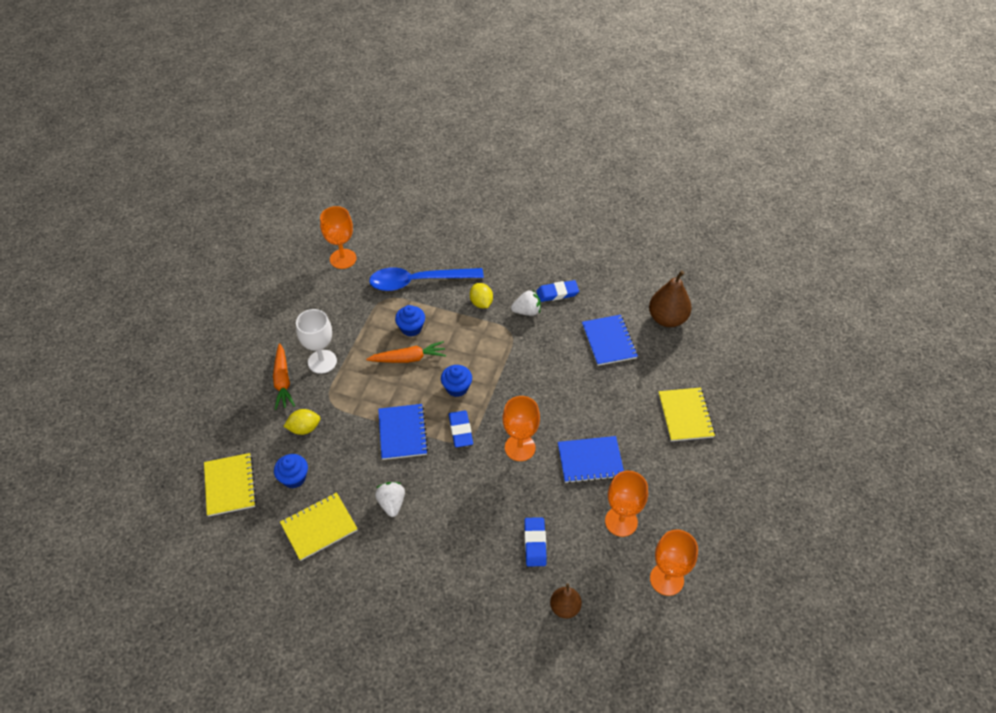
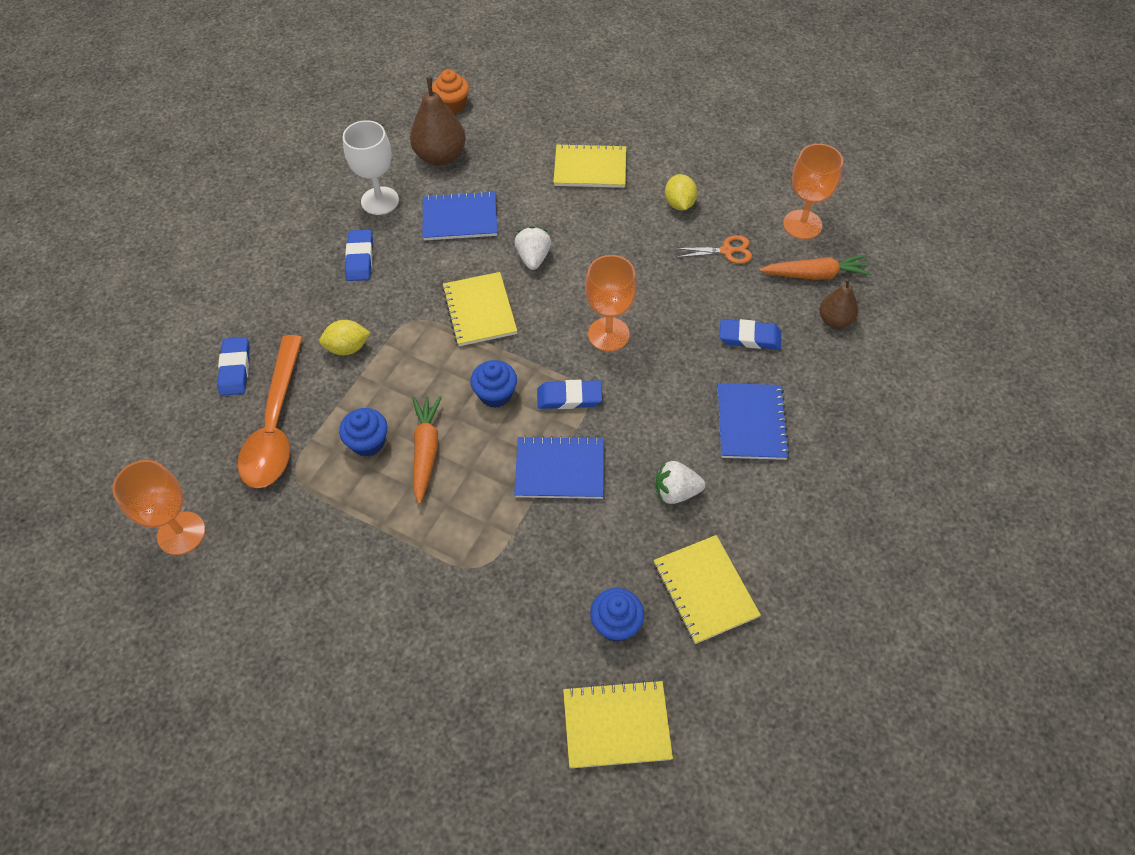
camera: 80 degrees left, 5 degrees up
orange carrot [273,343,295,410] -> orange carrot moved to [759,255,872,280]
yellow lemon [283,409,321,435] -> yellow lemon moved to [665,174,697,210]
white goblet [296,309,337,374] -> white goblet moved to [343,120,399,215]
blue spoon [369,267,484,291] -> orange spoon [238,335,303,488]
white strawberry [511,290,541,316] -> white strawberry moved to [515,226,551,270]
blue notebook [558,436,624,484] -> blue notebook moved to [718,383,790,460]
orange goblet [605,471,648,537] -> orange scissors [675,235,752,264]
none -> blue eraser [217,337,250,396]
none -> orange cupcake [432,69,469,114]
none -> yellow notebook [442,272,517,346]

